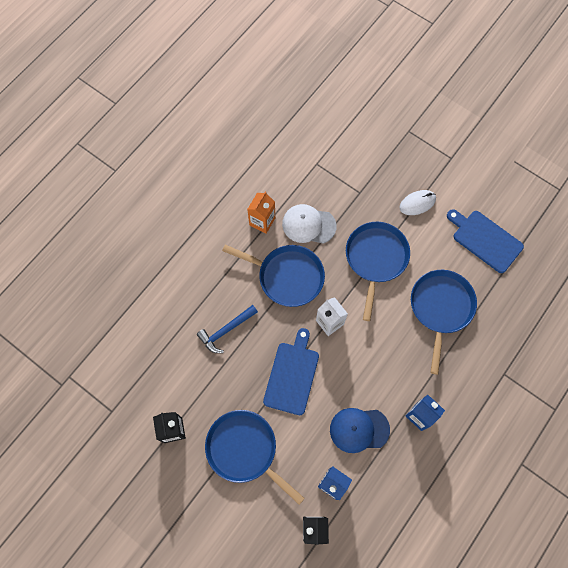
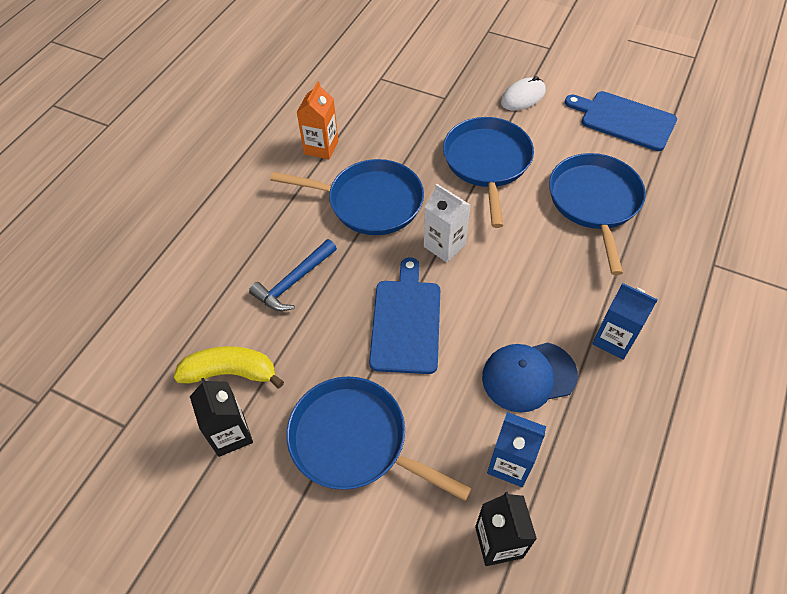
camera: 10 degrees left, 15 degrees down
white cap [282,204,337,244] -> none
none -> yellow banana [174,346,284,389]

